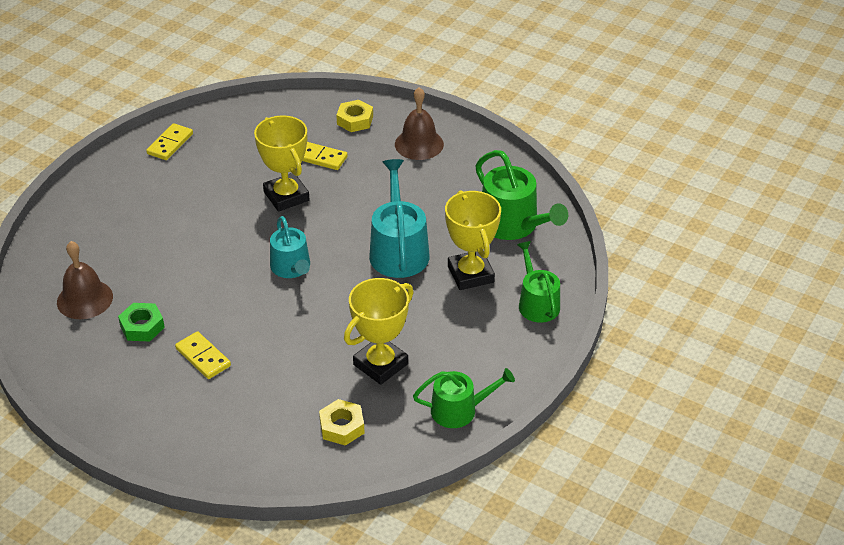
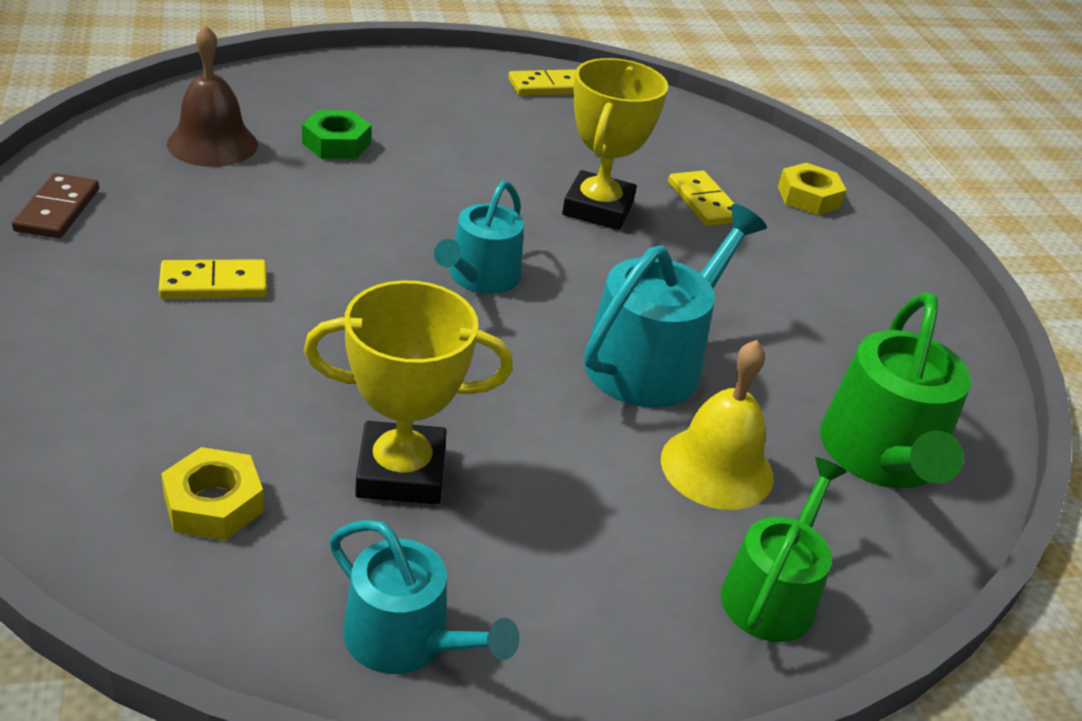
camera: 40 degrees right, 5 degrees down
green nut [118,303,165,342] -> green nut moved to [302,110,371,159]
yellow domino [175,331,231,379] -> yellow domino turned 75 degrees clockwise [158,259,267,299]
brown bell [395,87,444,160] -> none
green watering can [413,368,515,428] -> turquoise watering can [329,520,520,674]
yellow trophy [445,190,501,290] -> yellow bell [661,340,773,510]
none -> brown domino [12,173,99,239]

